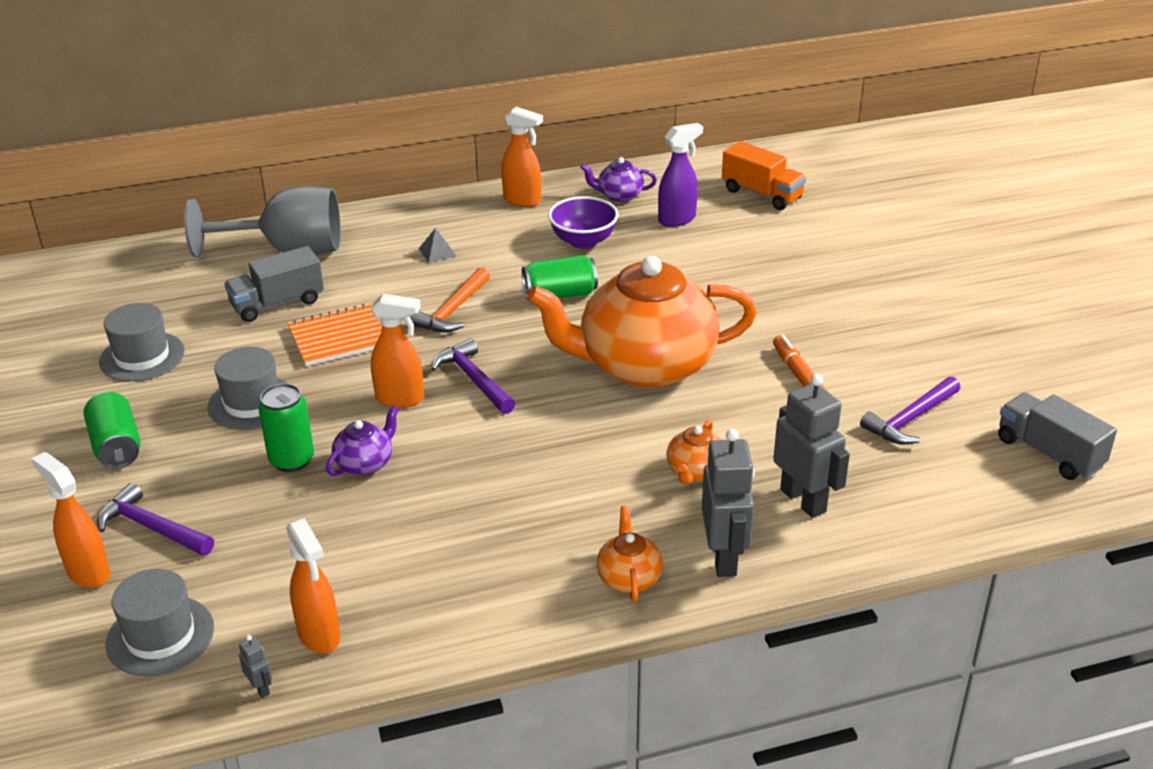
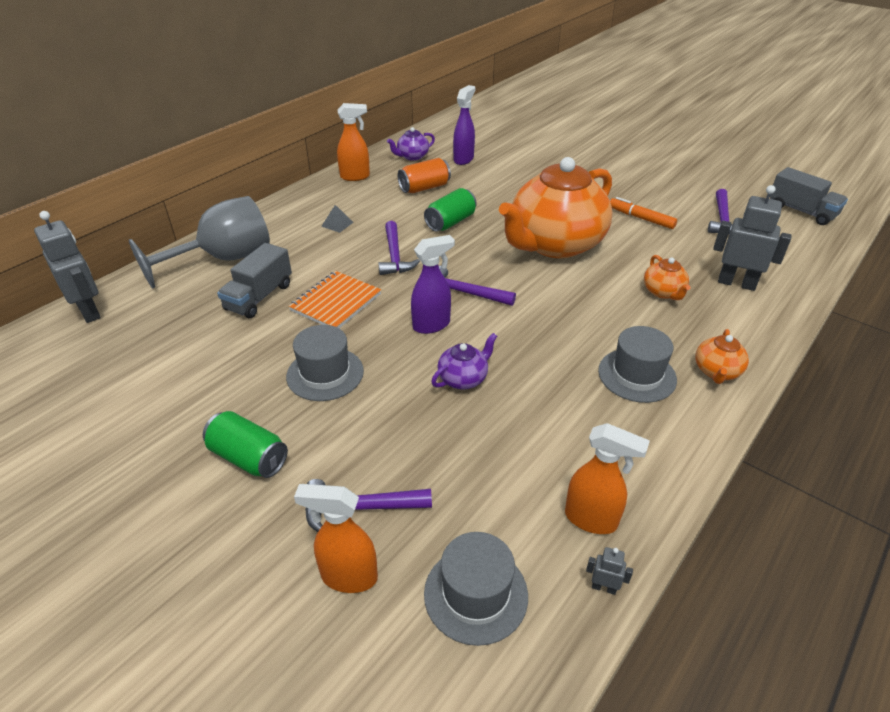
camera: 35 degrees left, 5 degrees up
grey hat [99,303,185,382] -> grey hat moved to [598,326,677,403]
green can [258,383,314,472] -> none
purple teapot [326,405,399,476] -> purple teapot turned 45 degrees clockwise [431,333,497,390]
orange spray bottle [371,294,424,408] -> purple spray bottle [411,235,455,334]
orange hammer [410,268,490,332] -> purple hammer [378,221,420,275]
purple bowl [548,196,619,249] -> orange can [398,158,451,193]
orange teapot [597,506,663,602] -> orange teapot turned 120 degrees counterclockwise [695,329,749,384]
grey robot [702,429,755,577] -> grey robot moved to [34,211,101,323]
orange truck [722,141,806,210] -> none
grey truck [998,392,1117,480] -> grey truck turned 150 degrees counterclockwise [770,167,848,225]

